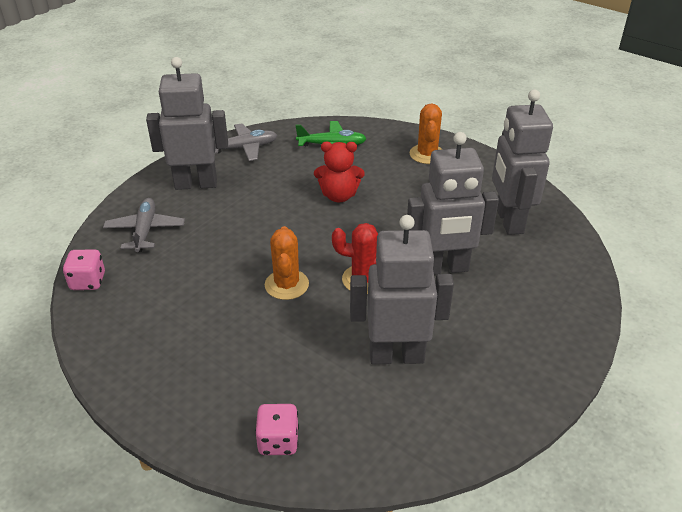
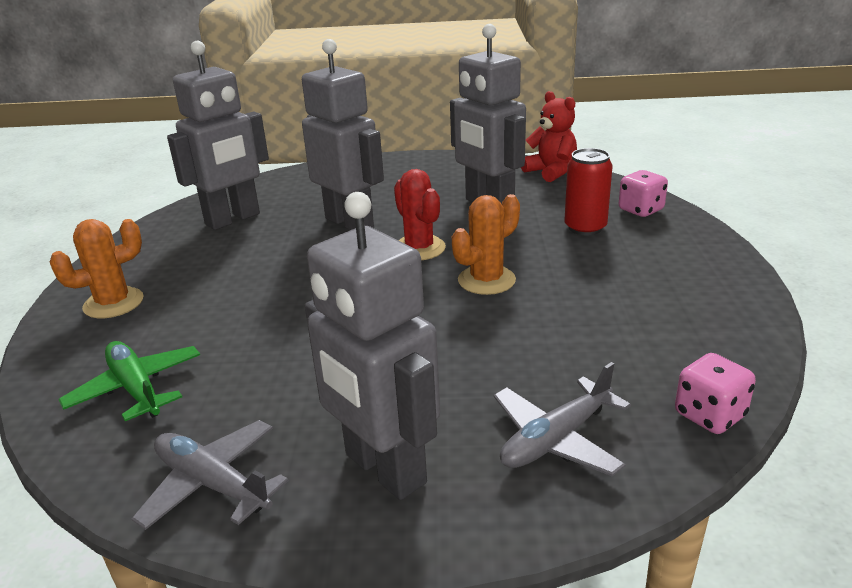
camera: 125 degrees left, 10 degrees down
red teddy bear [314,142,365,202] -> red teddy bear moved to [521,91,577,182]
none -> red can [564,148,613,236]

